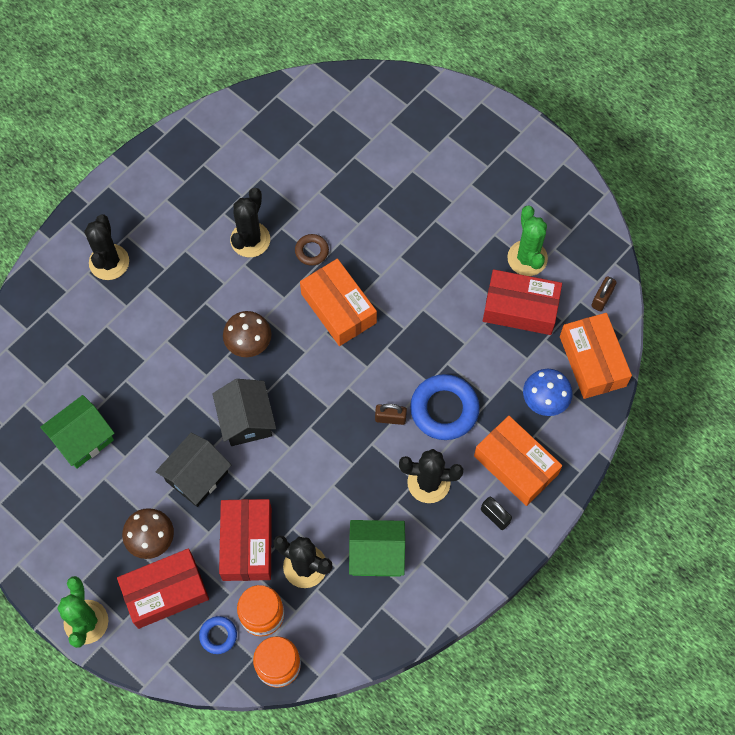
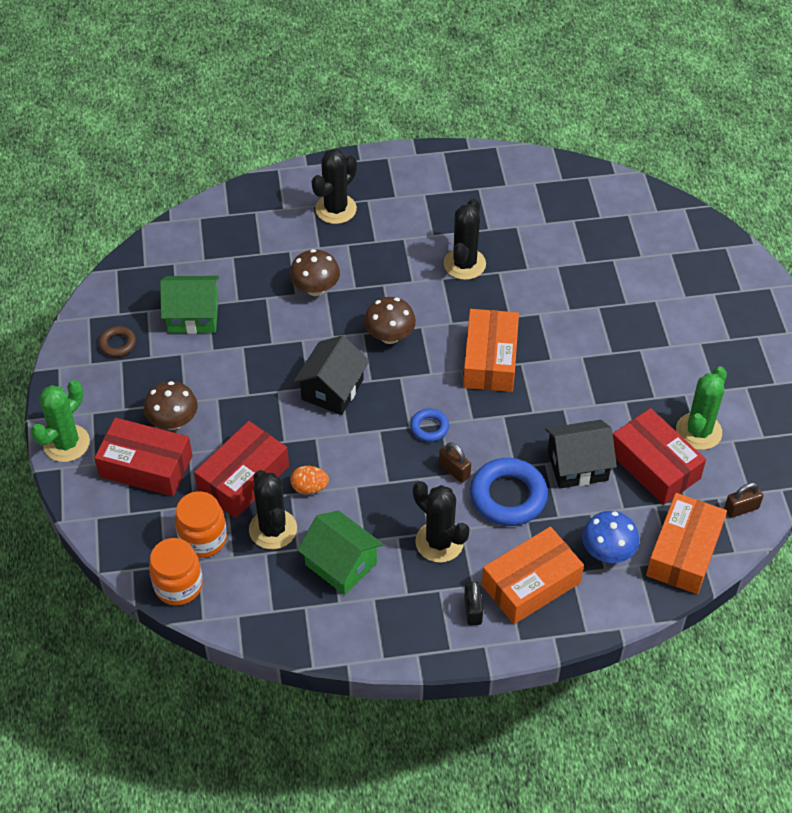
camera: 40 degrees right, 15 degrees down
black house [156,433,231,507] -> black house moved to [545,420,617,489]
blue ring [199,616,237,654] -> blue ring moved to [410,409,449,442]
black cactus [230,188,270,257] -> black cactus turned 45 degrees counterclockwise [444,198,486,280]
brown ring [295,234,329,266] -> brown ring moved to [98,326,136,357]
orange box [474,416,562,506] -> orange box turned 60 degrees clockwise [482,527,584,624]
none -> brown mushroom [290,249,340,296]
none -> orange egg [290,466,329,494]

